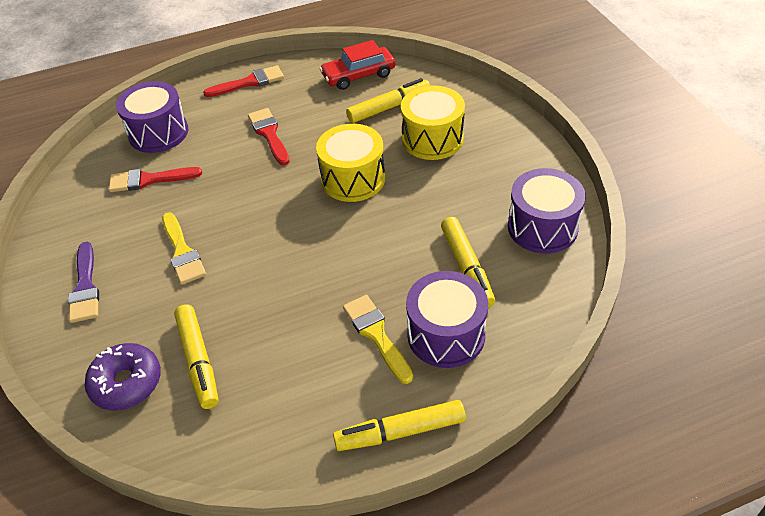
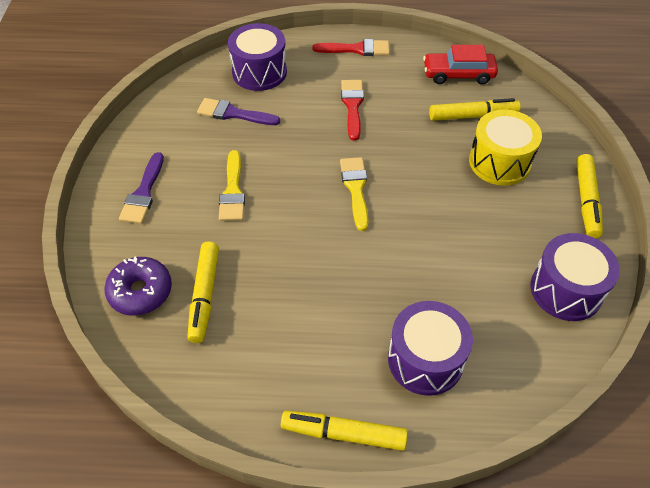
camera: 20 degrees right, 5 degrees up
red brush [109,167,202,192] -> purple brush [197,98,280,125]
yellow drum [316,124,385,202] -> none
yellow brush [343,295,413,384] -> yellow brush moved to [340,157,369,231]
yellow marker [441,217,495,308] -> yellow marker moved to [576,154,603,238]

